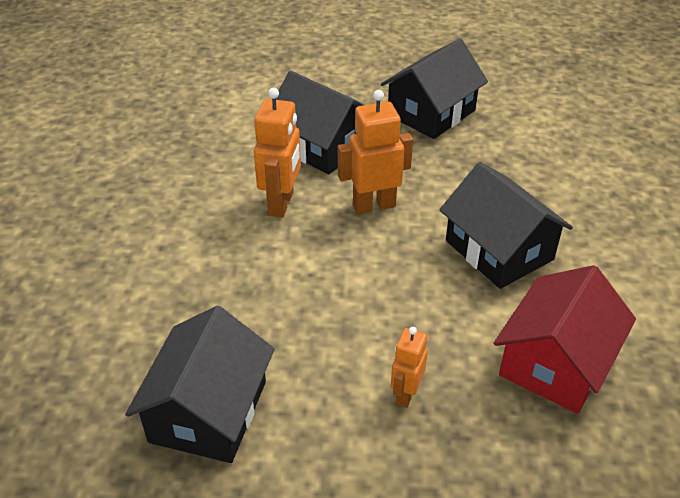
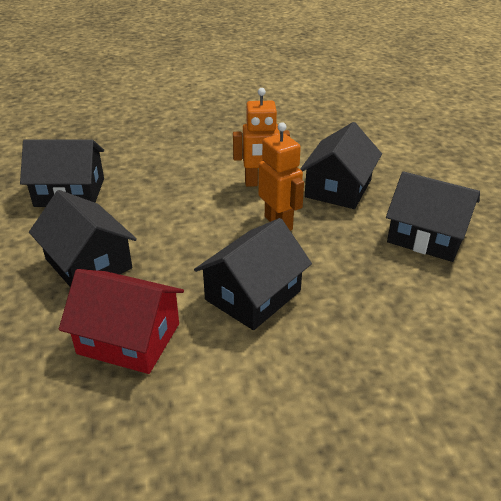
camera: 75 degrees right, 5 degrees down
orange robot [391,327,428,408] -> black house [29,190,137,287]

